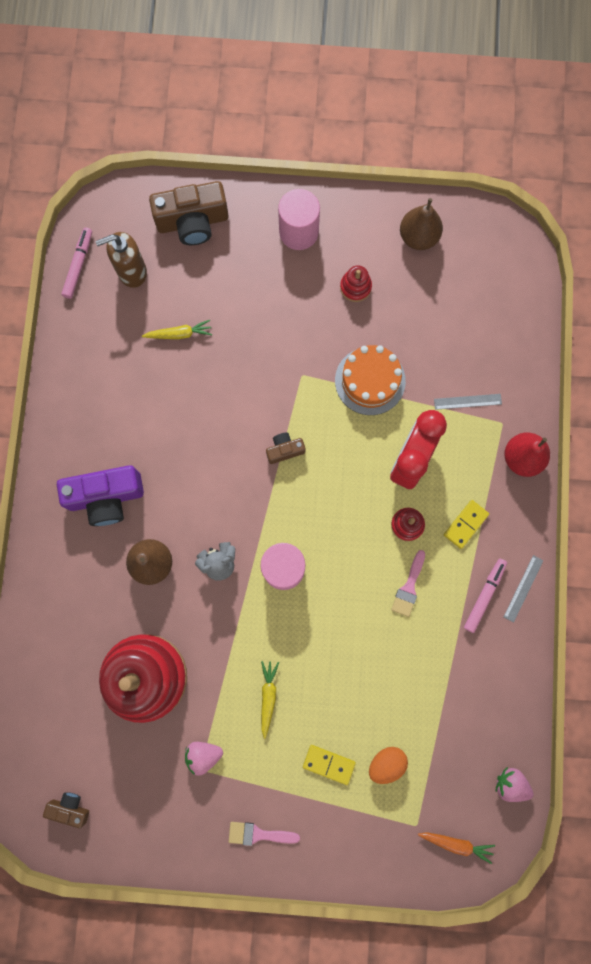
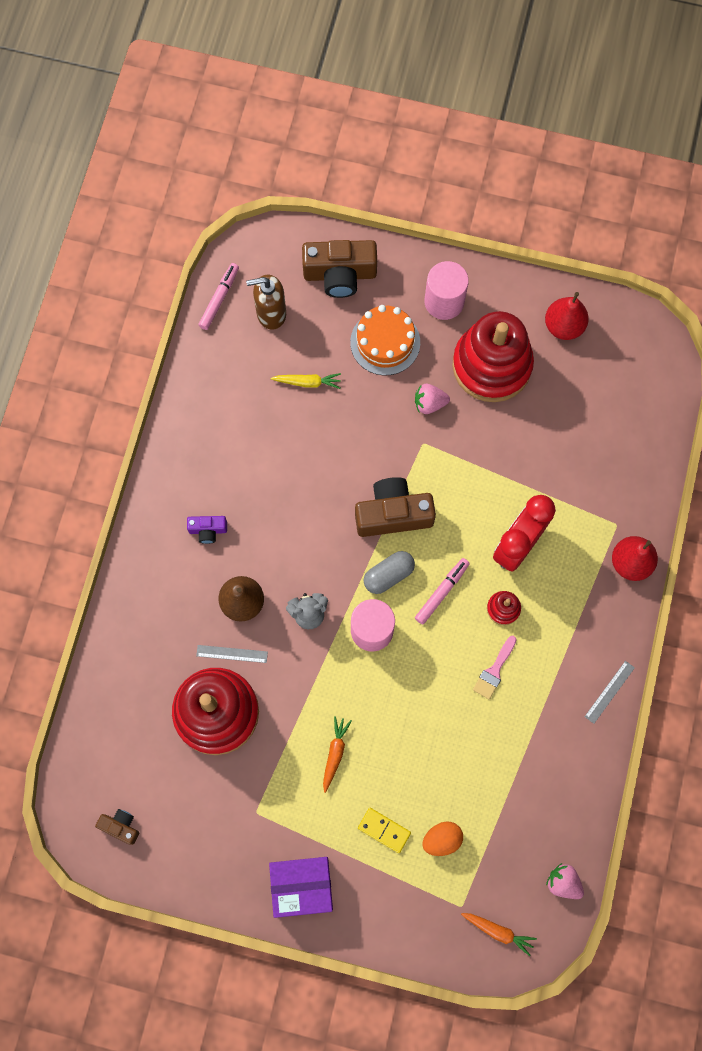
camera: 10 degrees right, 5 degrees down
purple camera [57,465,144,526] -> purple camera [187,516,227,544], size x0.50
pink strawberry [185,742,223,776] -> pink strawberry moved to [415,384,450,414]
pink brush [228,822,300,846] -> purple box [269,857,333,918]
yellow carrot [261,661,279,739] -> orange carrot [323,716,352,793]
brown camera [266,433,305,464] -> brown camera [355,477,436,537], size x2.00
orange cake [335,345,406,415] -> orange cake moved to [350,305,420,375]
red stacking toy [340,265,372,302] -> red stacking toy [452,311,534,402], size x2.48
brown pear [400,198,443,250] -> red pear [545,292,589,340]
grey ruler [434,394,502,410] -> grey ruler moved to [196,645,268,663]
yellow domino [444,500,489,549] -> none
pink marker [464,559,507,633] -> pink marker moved to [415,558,470,624]
none -> grey capsule [364,551,415,594]

